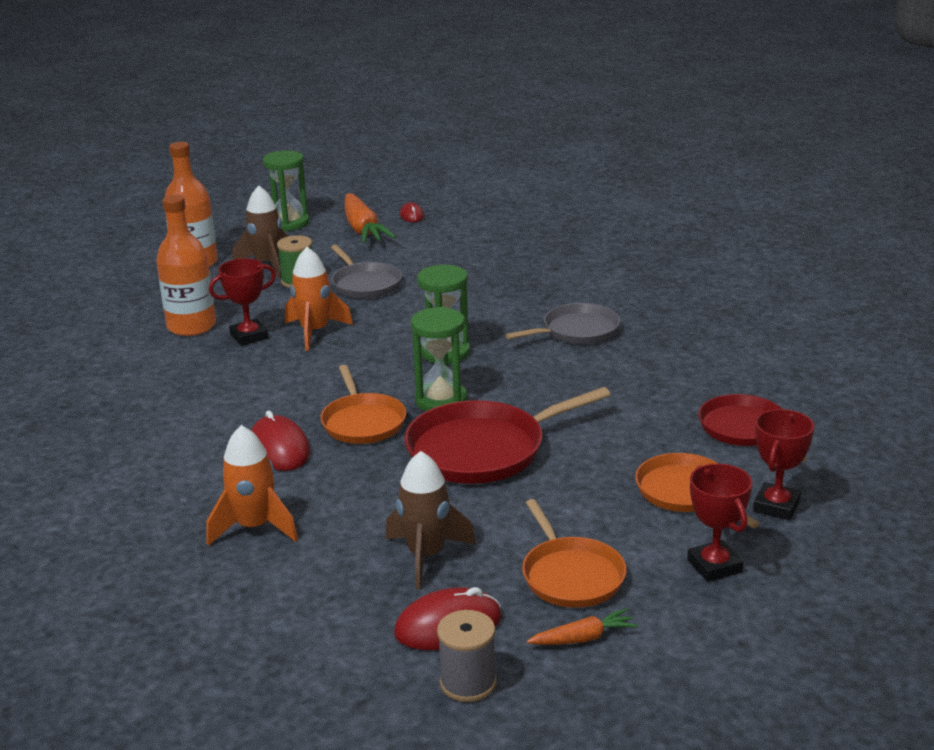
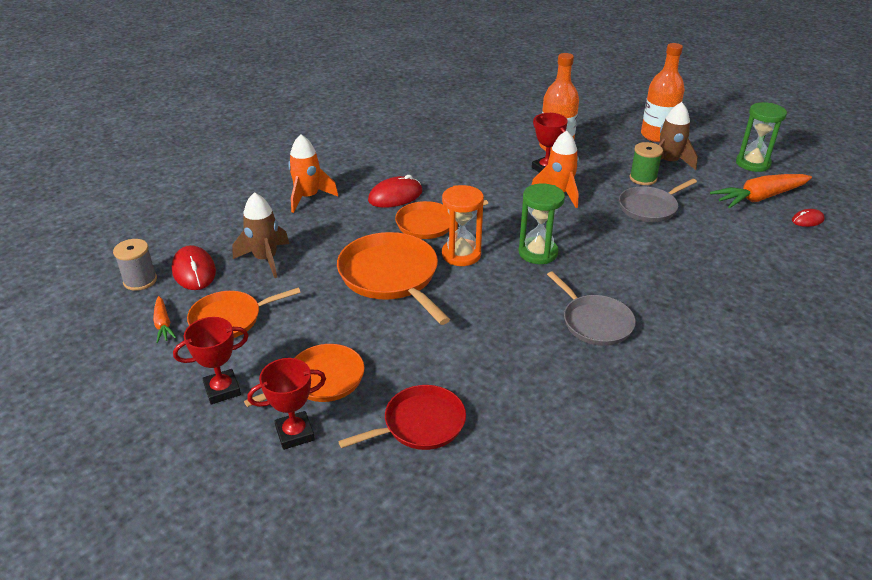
camera: 85 degrees right, 10 degrees up
red pan [404,387,611,484] -> orange pan [337,232,450,325]
green hourglass [411,307,467,411] -> orange hourglass [442,185,484,266]
red trophy [753,409,815,520] -> red trophy turned 45 degrees counterclockwise [247,358,326,450]

